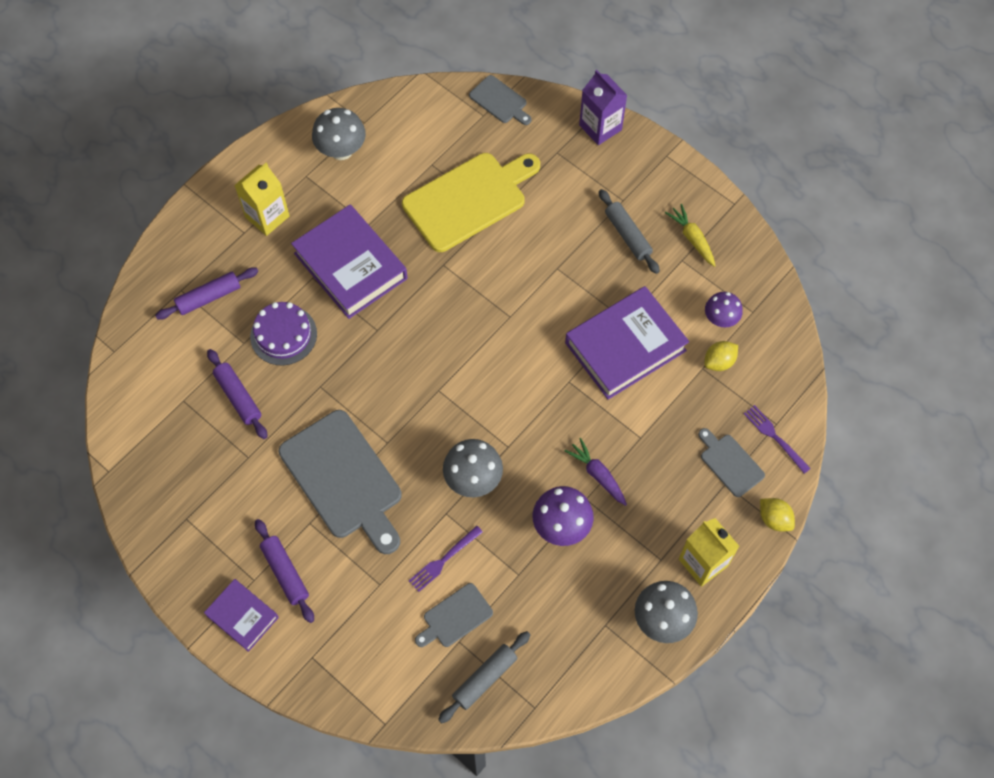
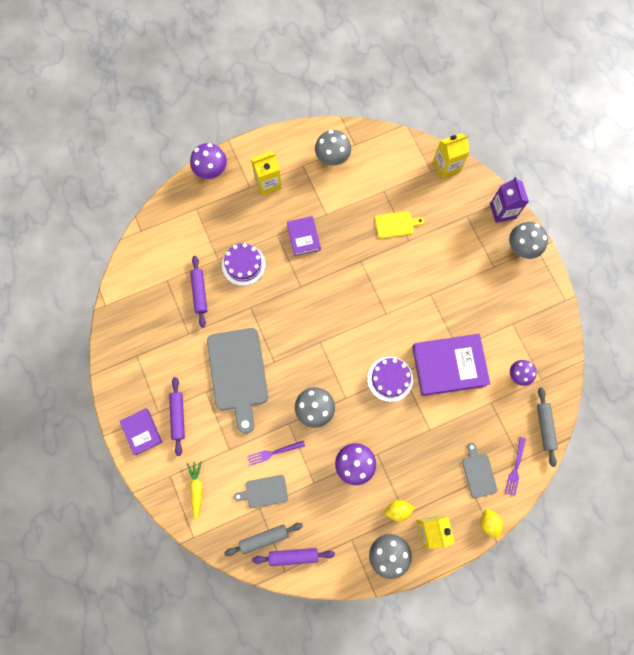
camera: 25 degrees right, 10 degrees up
purple rolling pin [155,268,258,320] -> purple rolling pin moved to [252,548,335,566]
purple book [291,205,408,319] -> purple book [287,216,321,256], size x0.55
yellow cutting board [402,153,540,252] -> yellow cutting board [375,211,424,239], size x0.49
grey cutting board [469,75,531,125] -> yellow carton [433,133,470,178]
purple carrot [565,438,627,506] -> none
grey rolling pin [599,189,660,274] -> grey rolling pin moved to [537,388,558,467]
yellow carrot [665,204,716,267] -> yellow carrot moved to [187,461,202,521]
yellow lemon [704,341,738,371] -> yellow lemon moved to [385,500,414,522]
purple fork [744,405,811,474] -> purple fork turned 150 degrees counterclockwise [505,437,526,496]
none -> purple mushroom [190,143,227,179]
none -> purple cake [367,357,413,402]
none -> grey mushroom [509,222,548,259]

